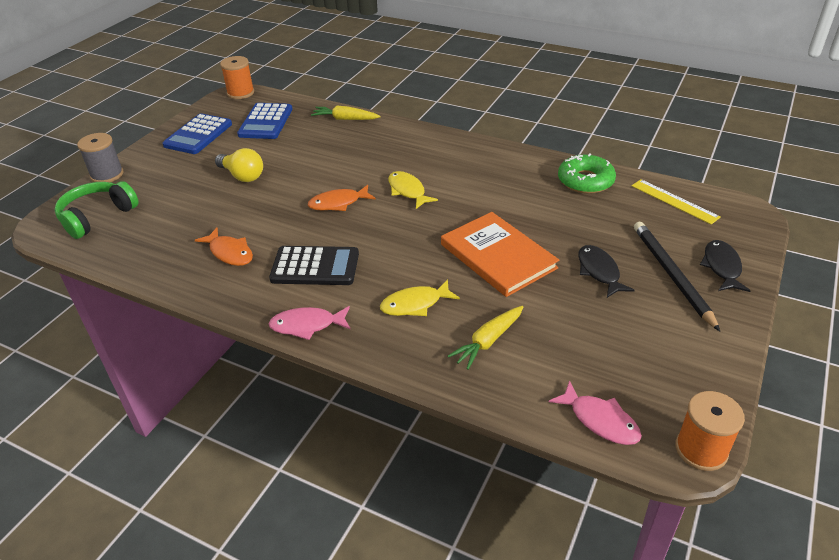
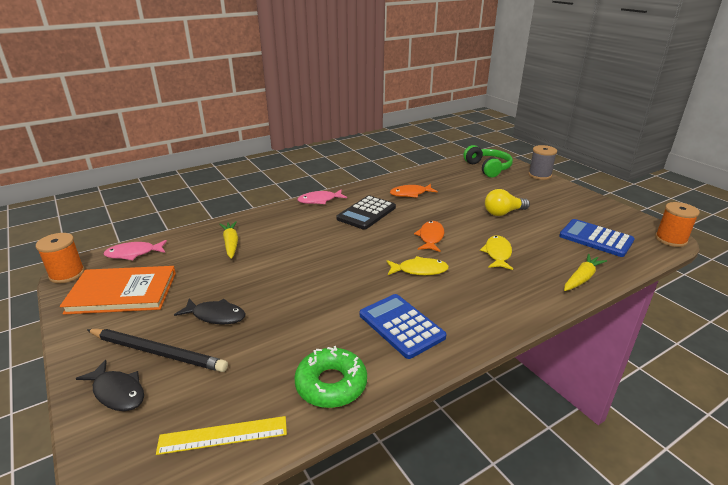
camera: 120 degrees right, 10 degrees down
blue calculator [162,113,232,154] -> blue calculator moved to [360,294,446,359]
pink fish [269,306,350,340] -> pink fish turned 135 degrees counterclockwise [297,189,347,204]
yellow fish [380,279,460,316] -> yellow fish moved to [480,235,513,270]
orange book [441,212,559,297] -> orange book moved to [60,266,176,315]

